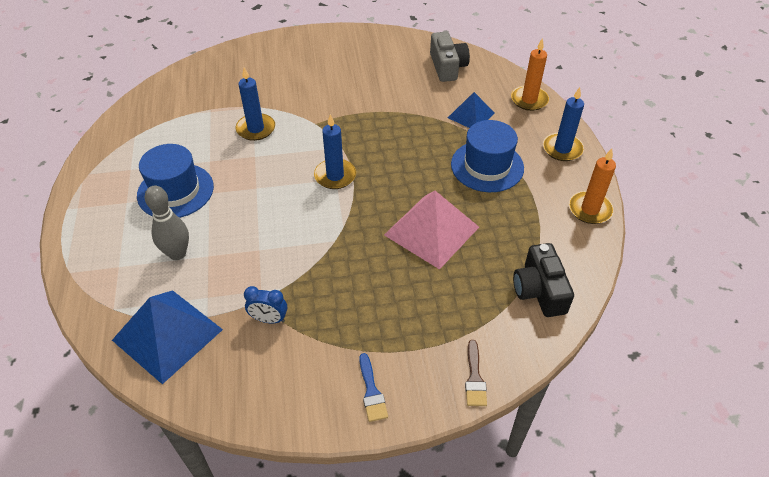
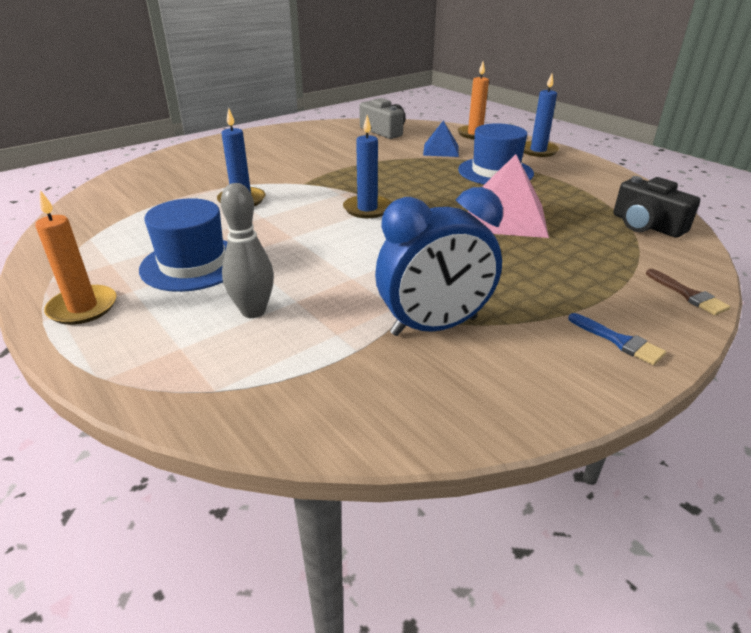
camera: 30 degrees left, 15 degrees down
blue pyramid [112,290,223,384] -> none
blue clock [244,286,287,323] -> blue clock [375,187,503,336], size x2.12
orange candle [569,148,616,224] -> orange candle moved to [35,190,116,325]

